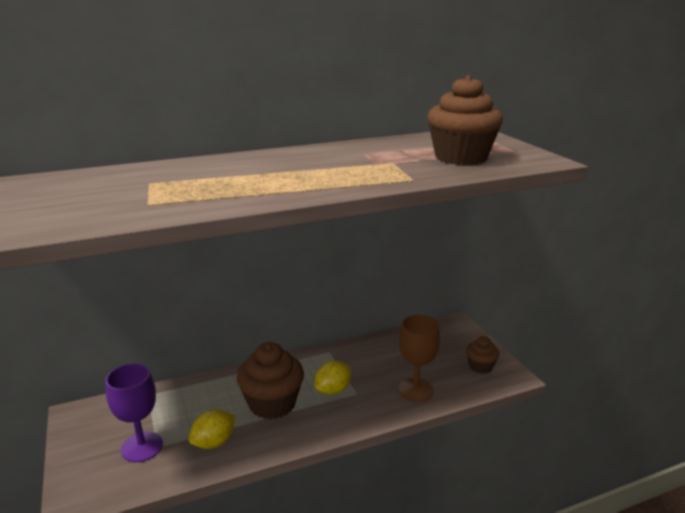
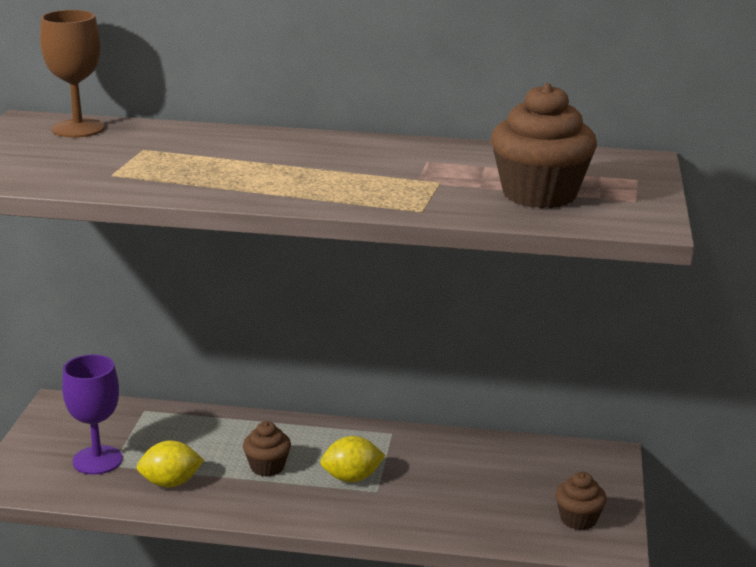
camera: 30 degrees right, 0 degrees up
brown cupcake [237,342,304,419] -> brown cupcake [243,421,291,477], size x0.54
brown goblet [398,315,440,402] -> brown goblet moved to [40,10,105,138]

